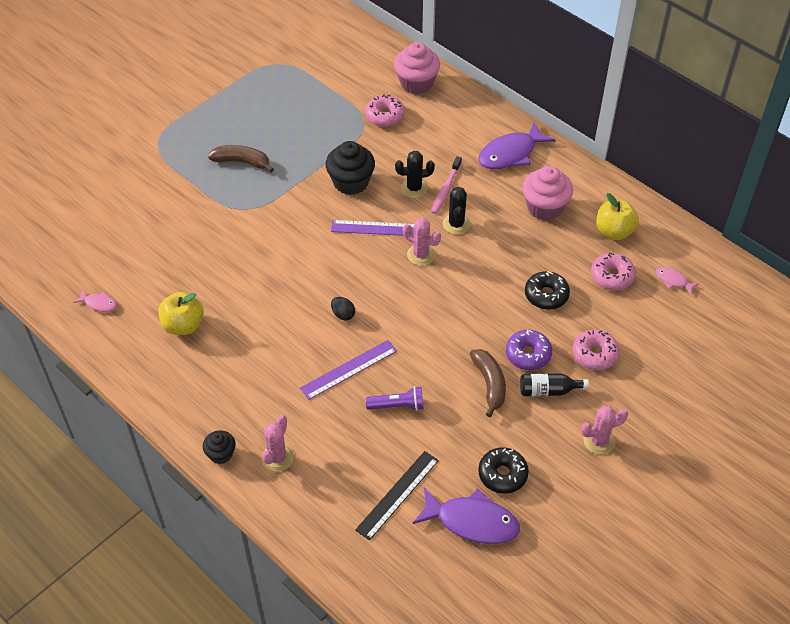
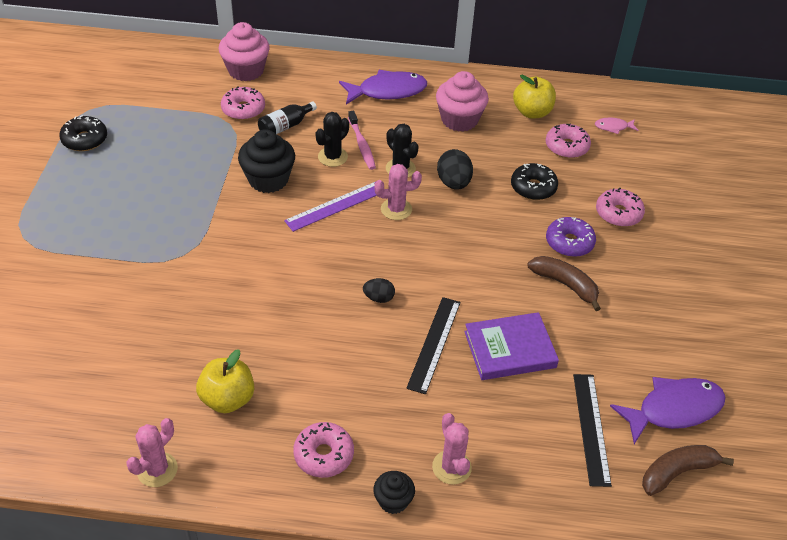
camera: 40 degrees left, 5 degrees down
pink fish [73,290,117,312] -> none
brown banana [208,145,274,172] -> brown banana moved to [642,445,734,496]
purple ruler [300,340,397,400] -> black ruler [406,297,460,394]
purple flashlight [366,386,423,411] -> purple book [464,312,559,380]
purple fish [478,122,556,169] -> purple fish turned 120 degrees counterclockwise [339,70,427,104]
black donut [478,447,529,494] -> black donut moved to [59,115,107,151]
black bottle [520,373,589,396] -> black bottle moved to [258,101,317,134]
pink cactus [581,406,628,455] -> pink cactus moved to [126,418,178,487]
none -> pink donut [293,422,354,478]
none -> black egg [437,149,473,190]

